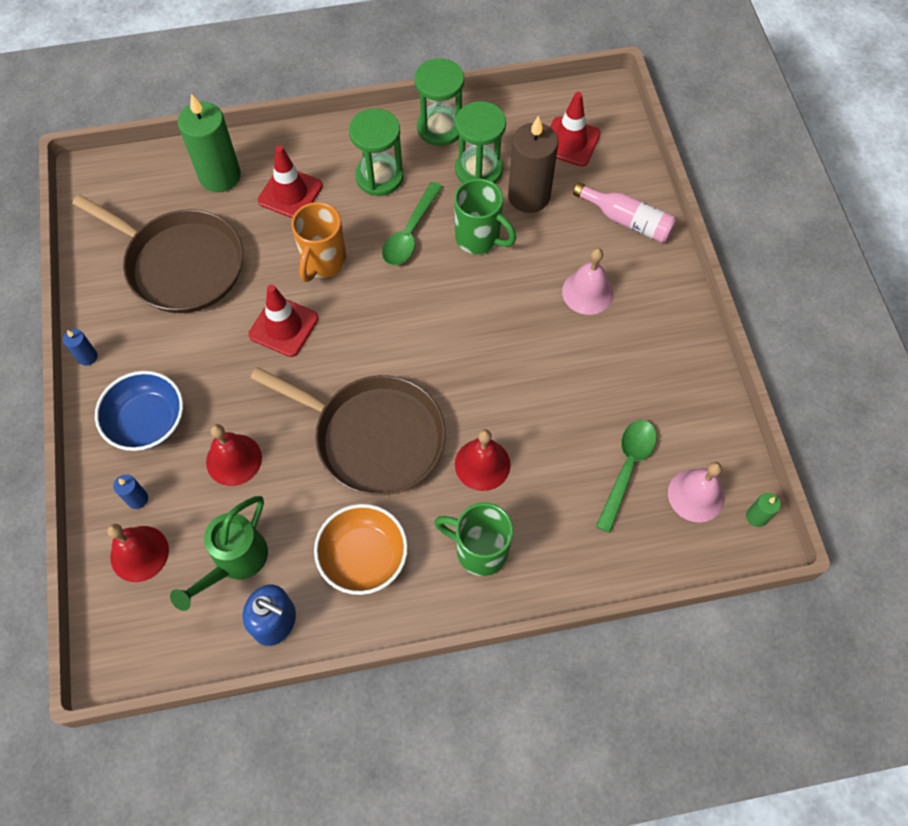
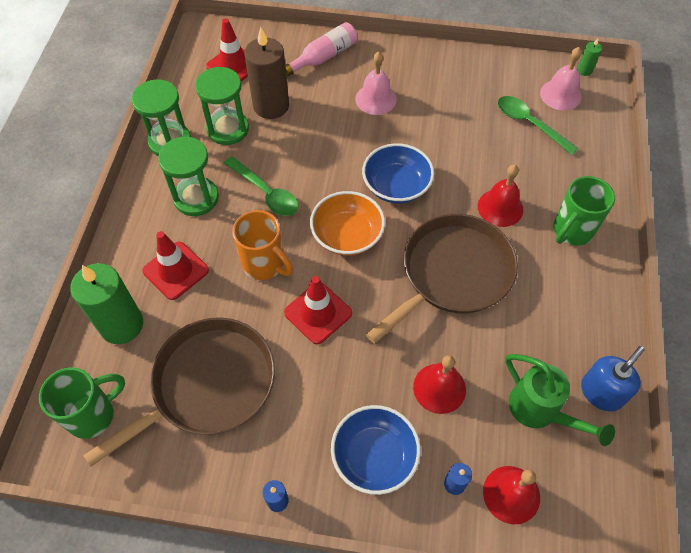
camera: 70 degrees left, 5 degrees down
orange bowl [314,504,408,595] -> orange bowl moved to [310,191,385,256]
green mug [454,178,516,254] -> green mug moved to [39,367,125,439]
none -> blue bowl [362,143,434,203]

